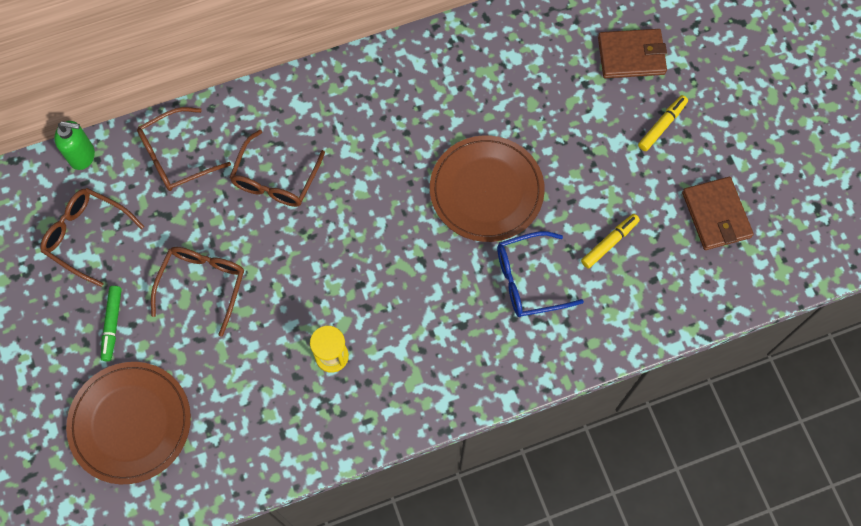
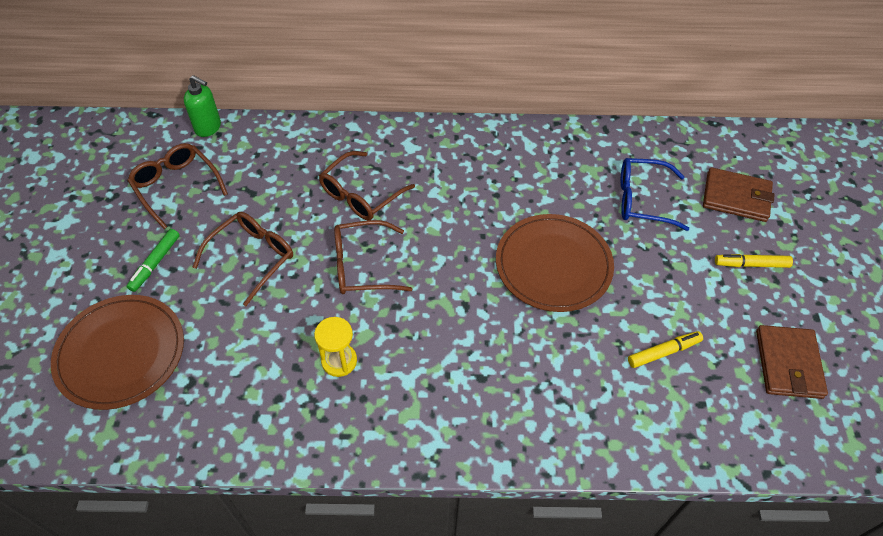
camera: 20 degrees right, 15 degrees down
brown glasses [137,107,231,191] -> brown glasses moved to [334,220,412,294]
blue glasses [497,231,584,317] -> blue glasses moved to [621,158,689,231]
yellow marker [638,95,688,151] -> yellow marker turned 150 degrees counterclockwise [715,254,793,268]

